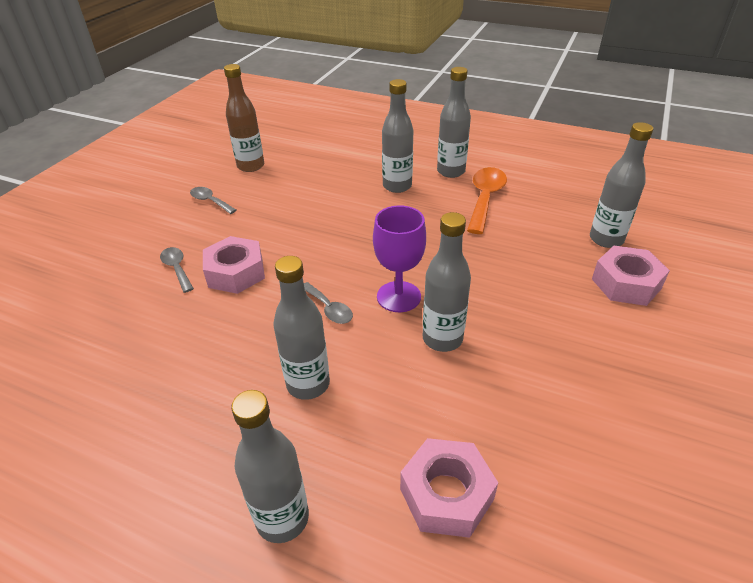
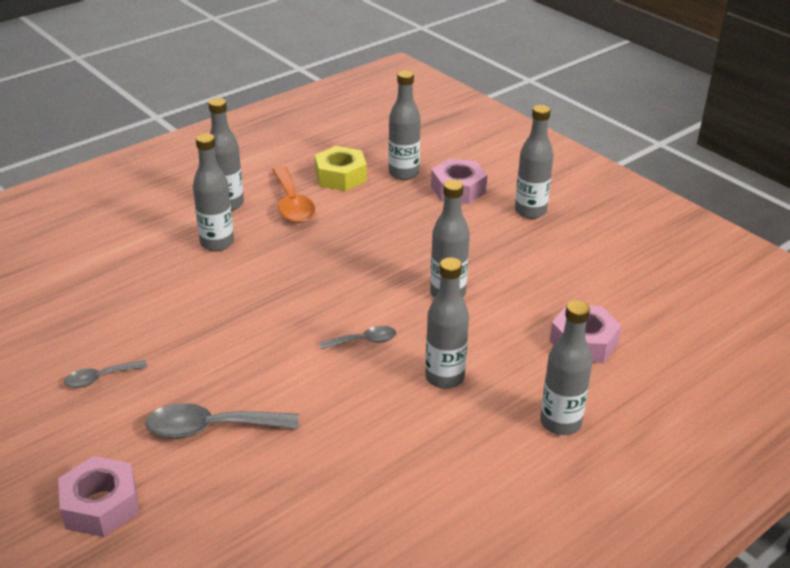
camera: 65 degrees left, 5 degrees down
grey spoon [160,247,194,293] -> grey spoon [146,403,299,438], size x1.76
pink nut [203,236,265,294] -> pink nut moved to [58,456,139,537]
brown bottle [224,64,264,172] -> none
purple goblet [373,205,426,312] -> none
orange spoon [467,167,507,234] -> orange spoon turned 150 degrees counterclockwise [272,166,316,223]
none -> yellow nut [315,146,367,191]
none -> grey bottle [515,105,554,219]

